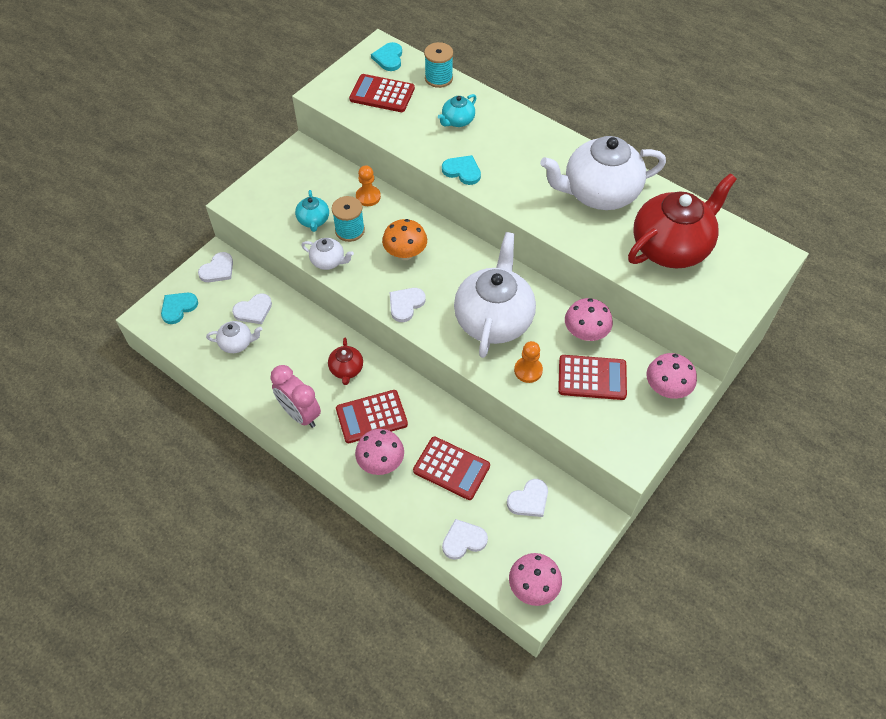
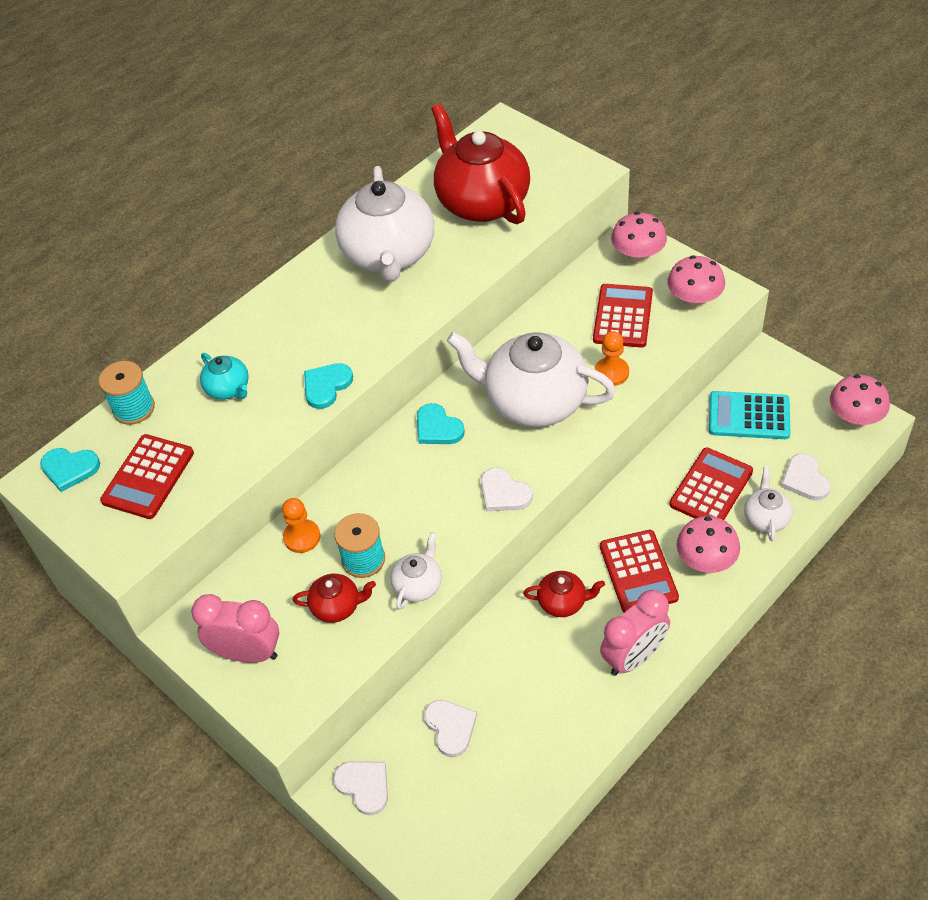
camera: 80 degrees left, 5 degrees down
turquoise heart [161,293,198,324] -> turquoise heart moved to [417,403,465,444]
white teapot [206,321,262,353] -> white teapot moved to [744,467,793,541]
turquoise teapot [295,190,329,232] -> red teapot [293,574,376,623]
orange mushroom [382,219,427,260] -> none
white heart [507,479,548,517] -> turquoise calculator [709,391,791,439]
pink mushroom [565,298,613,341] -> pink mushroom moved to [667,256,725,309]
none -> pink clock [191,594,279,663]

